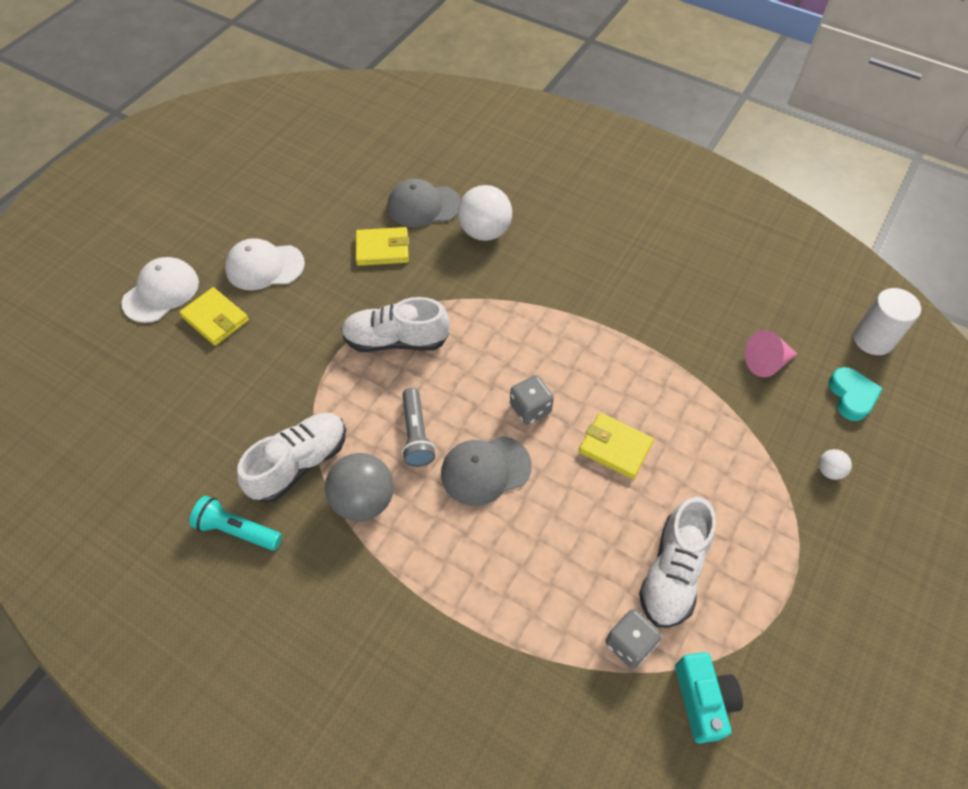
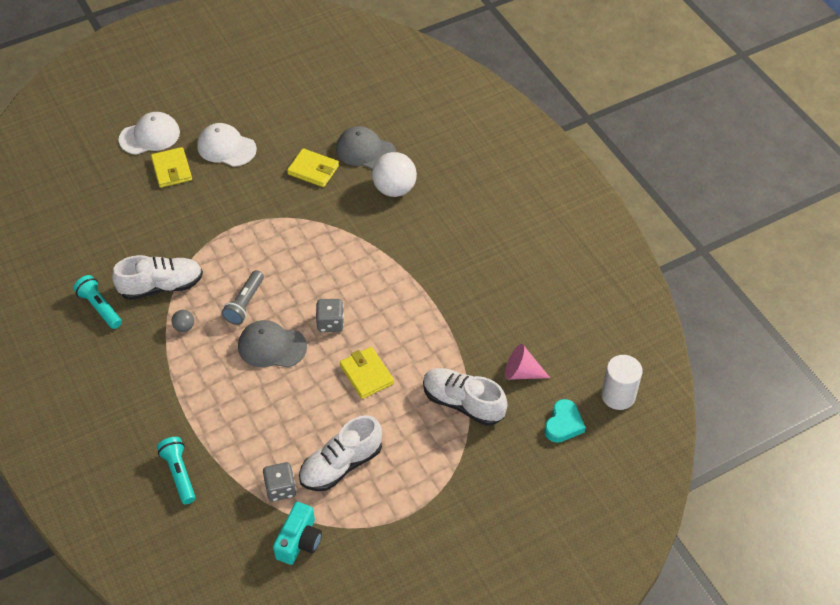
camera: 30 degrees right, 5 degrees down
grey ball [325,453,394,521] -> grey ball [172,310,194,332], size x0.47
white shoe [341,297,450,352] -> white shoe moved to [423,368,508,426]
white ball [818,449,852,480] -> none
none -> turquoise flashlight [157,437,196,504]

